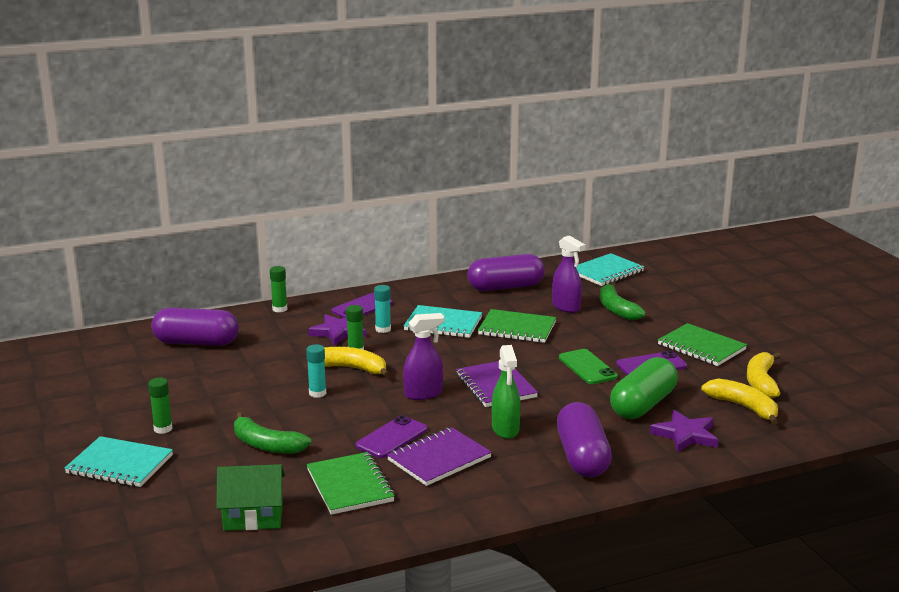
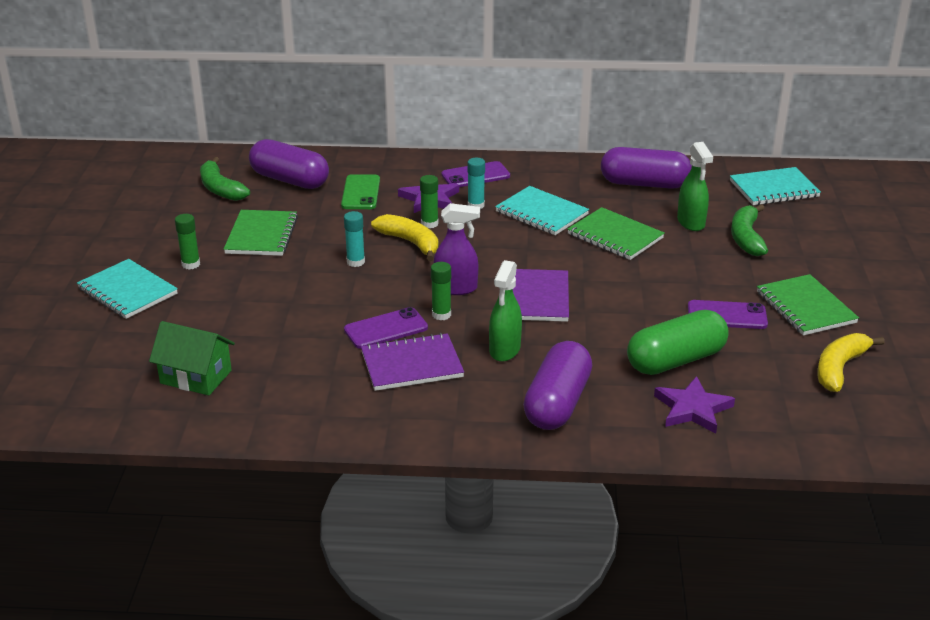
camera: 25 degrees right, 10 degrees up
green banana [234,412,312,454] -> green banana moved to [200,157,250,201]
green glue stick [270,266,287,313] -> green glue stick moved to [431,262,451,320]
green notebook [307,452,395,515] -> green notebook moved to [224,210,298,256]
purple spray bottle [552,235,586,313] -> green spray bottle [677,142,713,231]
green phone [559,349,618,384] -> green phone moved to [341,174,380,209]
yellow banana [701,379,778,425] -> none

